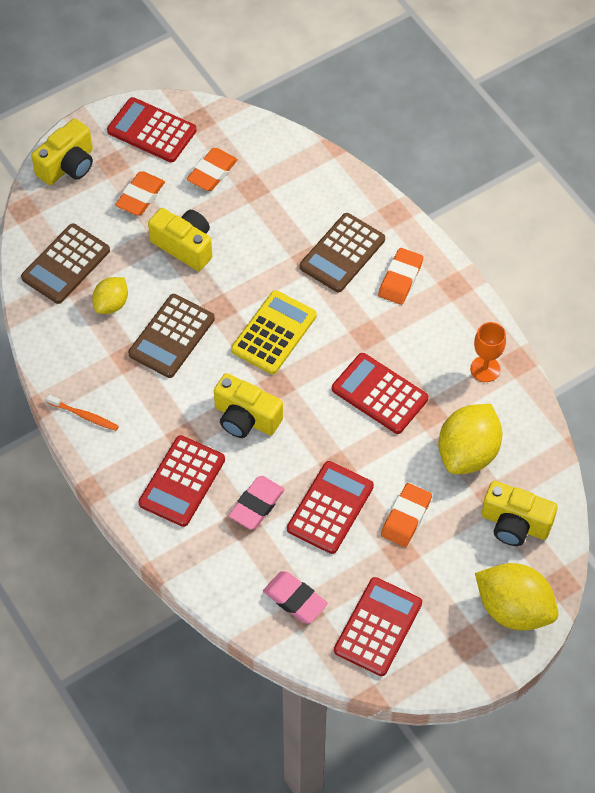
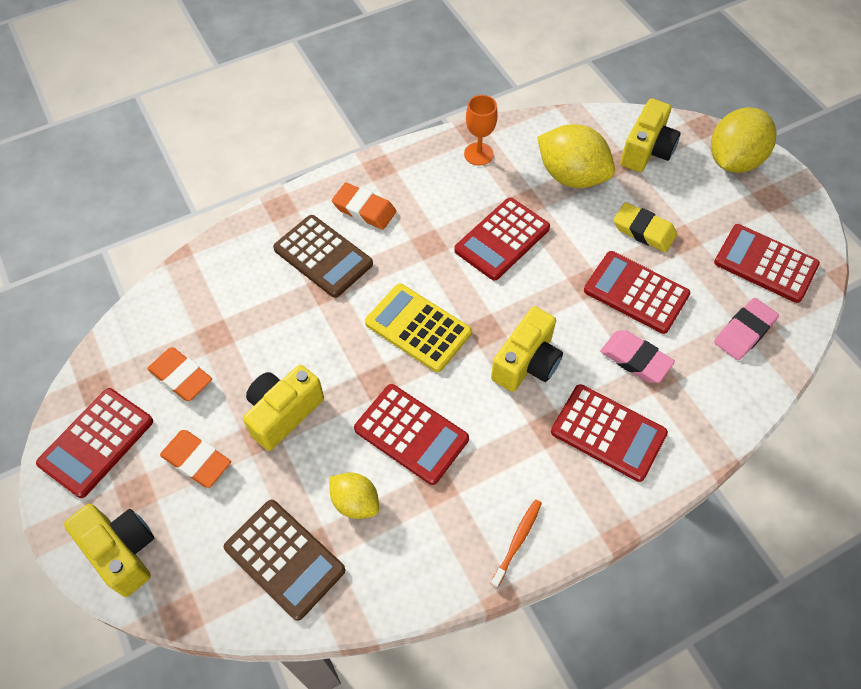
camera: 85 degrees left, 0 degrees up
brown calculator [128,294,215,378] -> red calculator [354,384,469,485]
orange eraser [381,483,432,547] -> yellow eraser [613,202,677,252]

